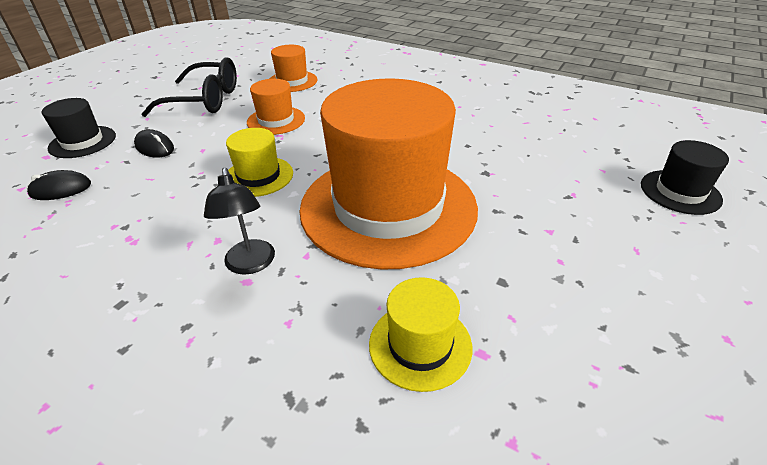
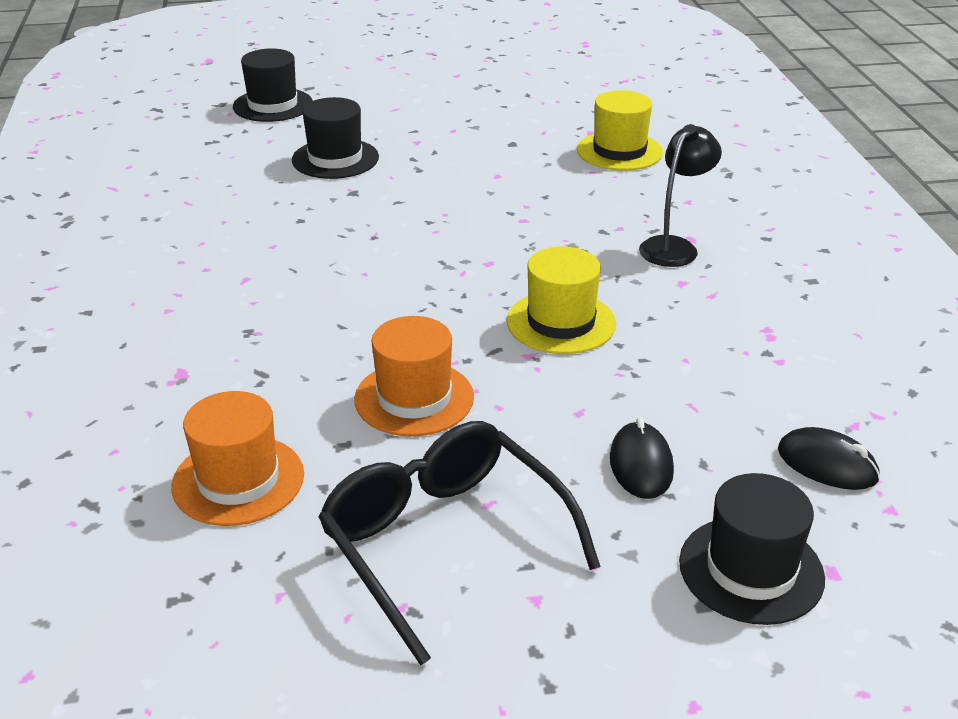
camera: 130 degrees left, 5 degrees down
orange hat [299,78,478,270] -> none
none -> black hat [292,97,379,179]

